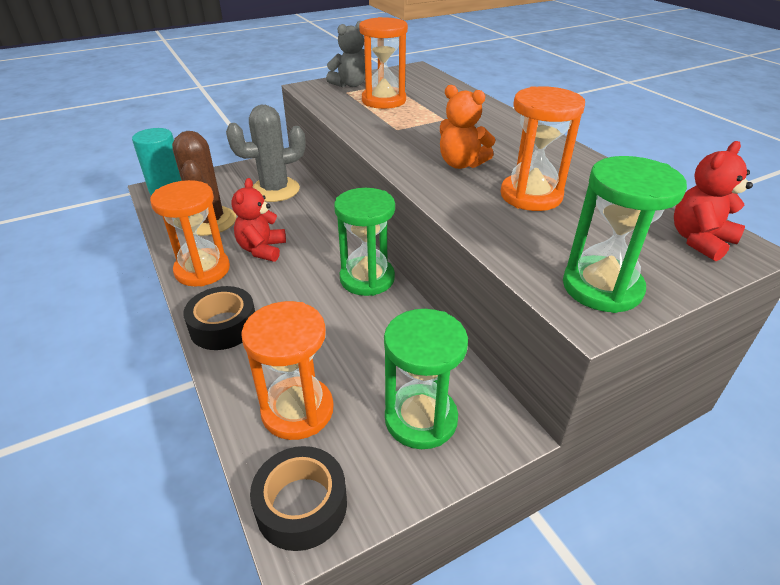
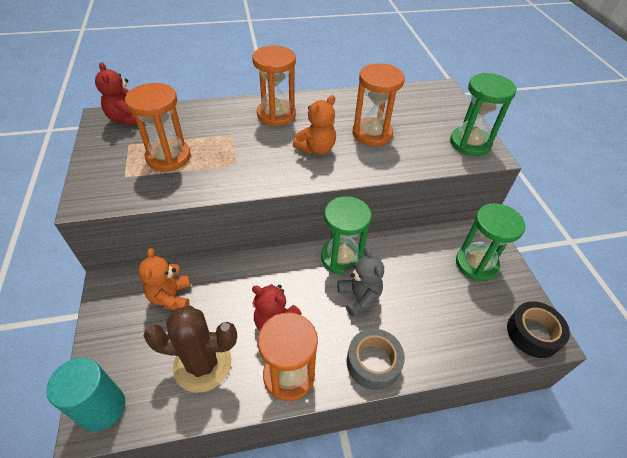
camera: 75 degrees left, 10 degrees up
black tape [183,286,255,350] -> grey tape [347,329,405,390]
grey cactus [226,105,305,202] -> orange teddy bear [138,248,191,310]
orange hourglass [241,301,334,440] -> orange hourglass moved to [252,46,296,126]
grey teddy bear [326,21,365,87] -> grey teddy bear moved to [337,247,384,317]
red teddy bear [674,141,753,261] -> red teddy bear moved to [95,62,145,125]

